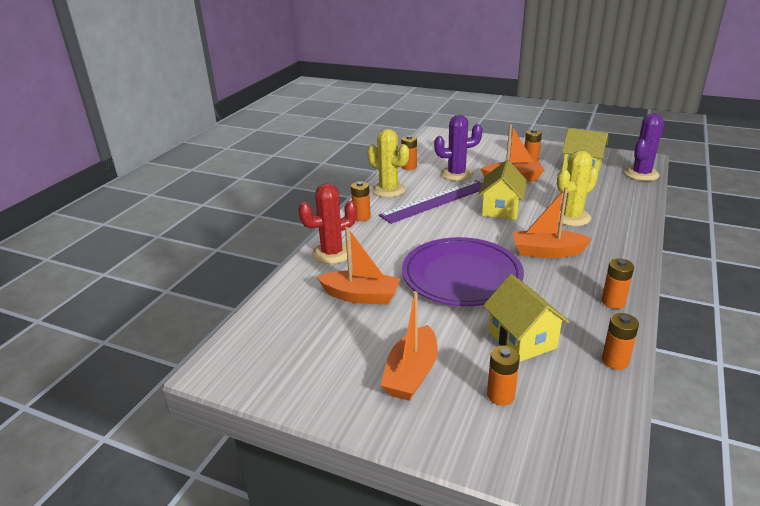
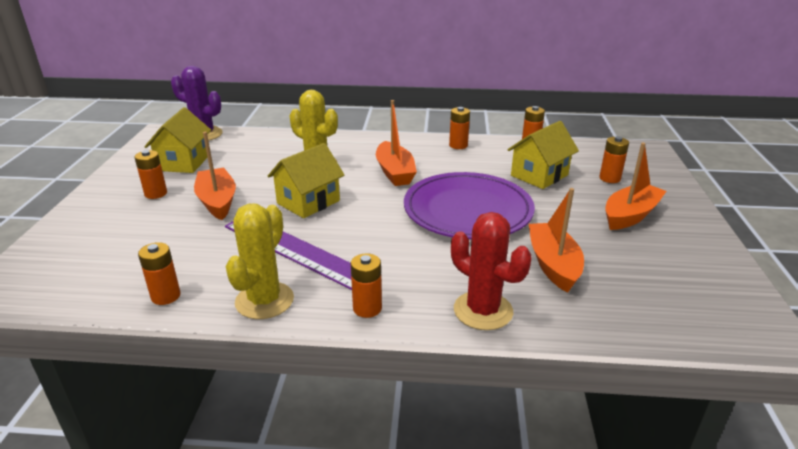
camera: 110 degrees left, 0 degrees up
orange boat [381,291,438,401] -> orange boat turned 45 degrees counterclockwise [605,143,667,230]
purple cactus [434,115,482,181] -> none
yellow house [478,160,527,220] -> yellow house turned 45 degrees counterclockwise [267,143,344,218]

